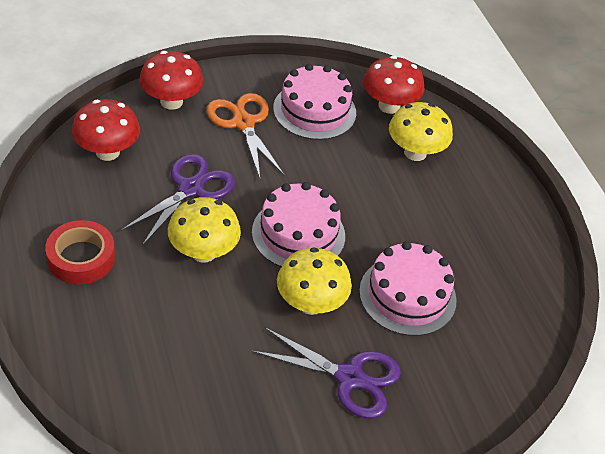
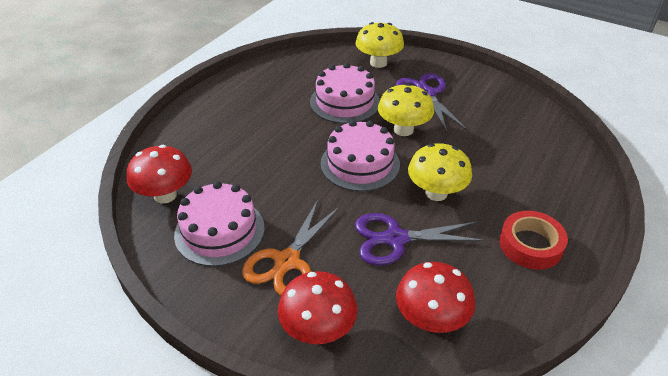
camera: 125 degrees left, 5 degrees down
yellow mushroom [389,102,453,161] -> yellow mushroom moved to [355,22,404,68]

